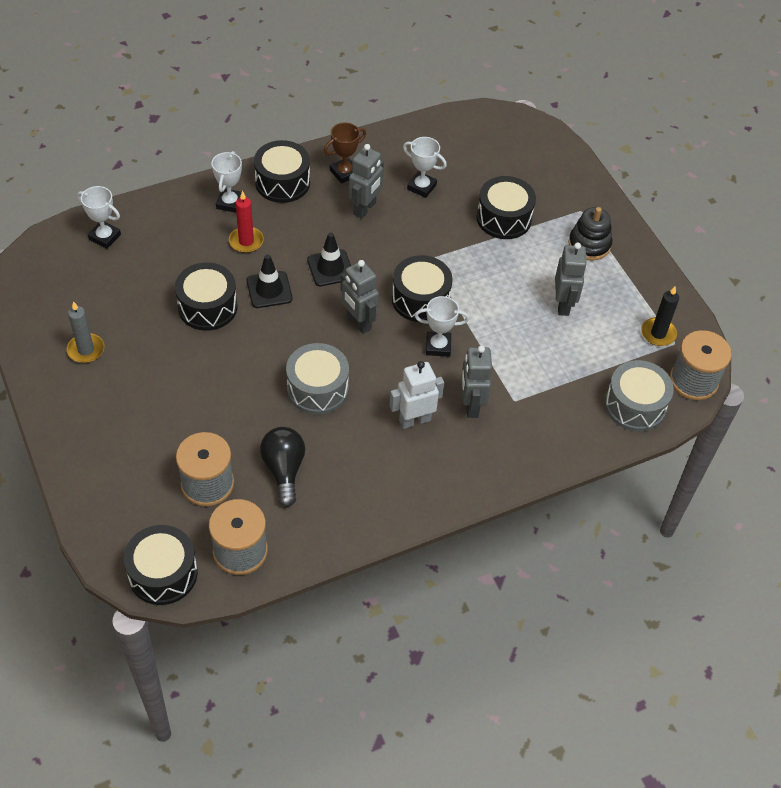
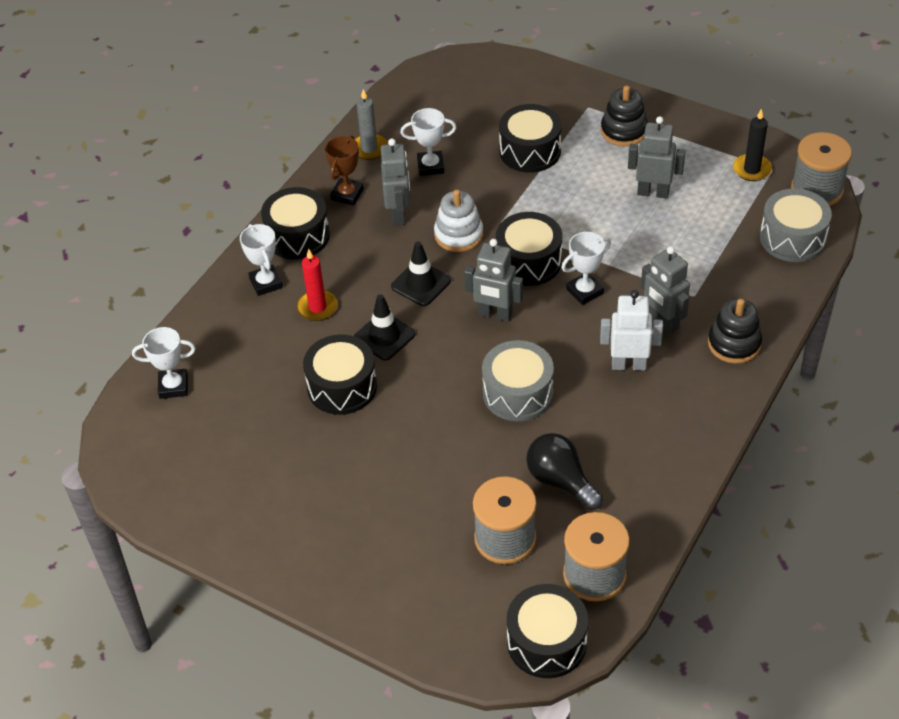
camera: 30 degrees left, 5 degrees down
grey candle [67,301,104,363] -> grey candle moved to [355,89,388,160]
white robot [389,361,444,429] -> white robot turned 60 degrees clockwise [600,290,663,371]
grey robot [555,242,587,316] -> grey robot turned 45 degrees counterclockwise [628,116,685,199]
none -> white stacking toy [434,190,483,252]
none -> black stacking toy [708,299,762,364]

